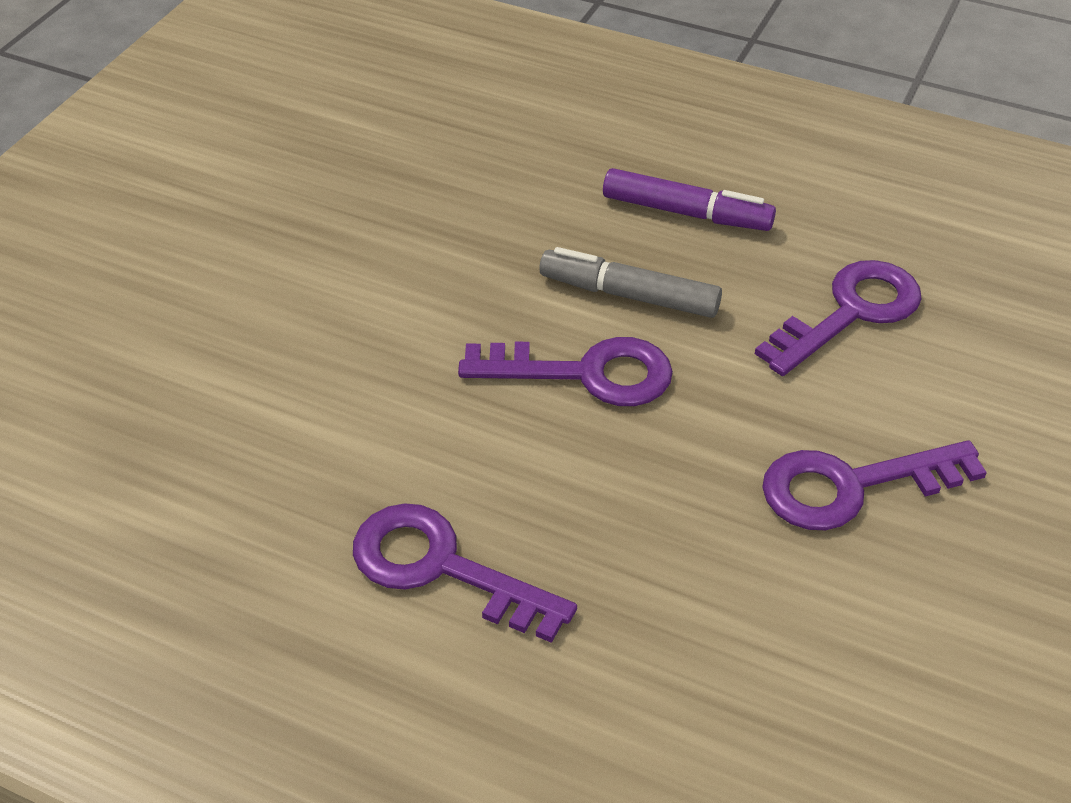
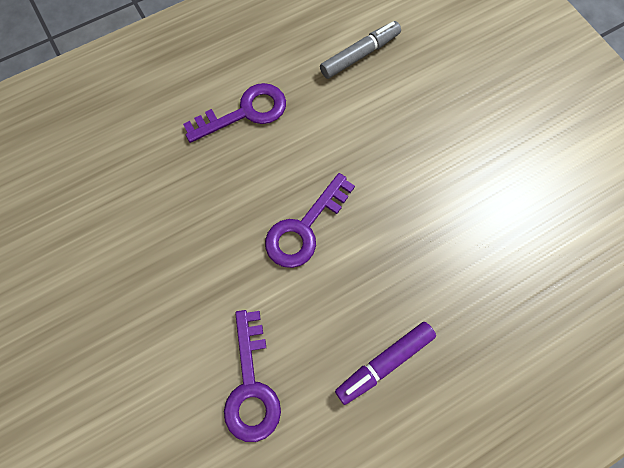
camera: 125 degrees right, 25 degrees up
grey marker [539,247,722,318] -> grey marker moved to [320,21,401,79]
purple key [762,440,987,530] -> none

